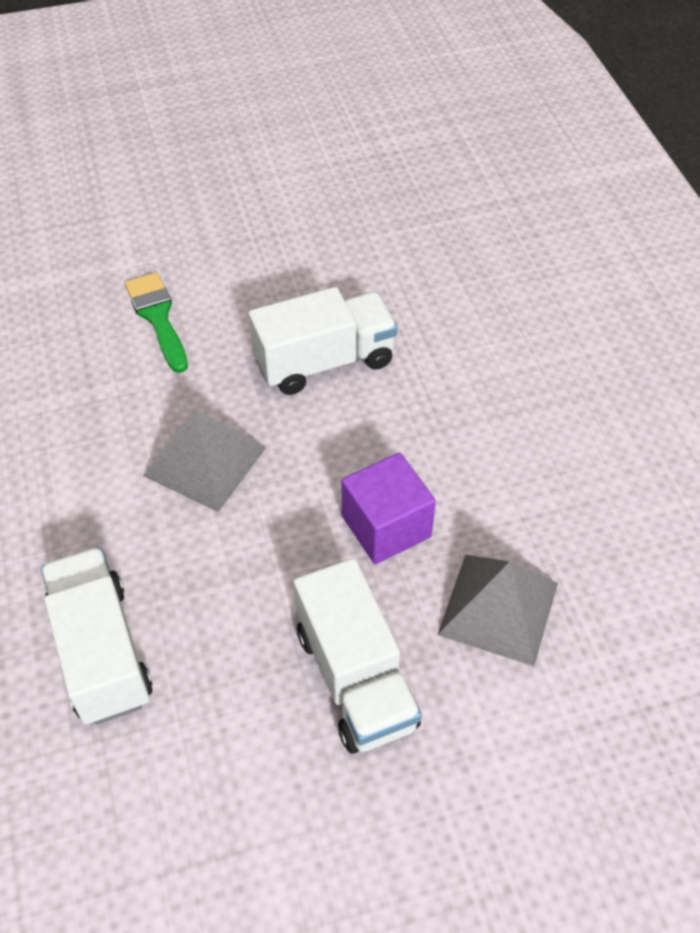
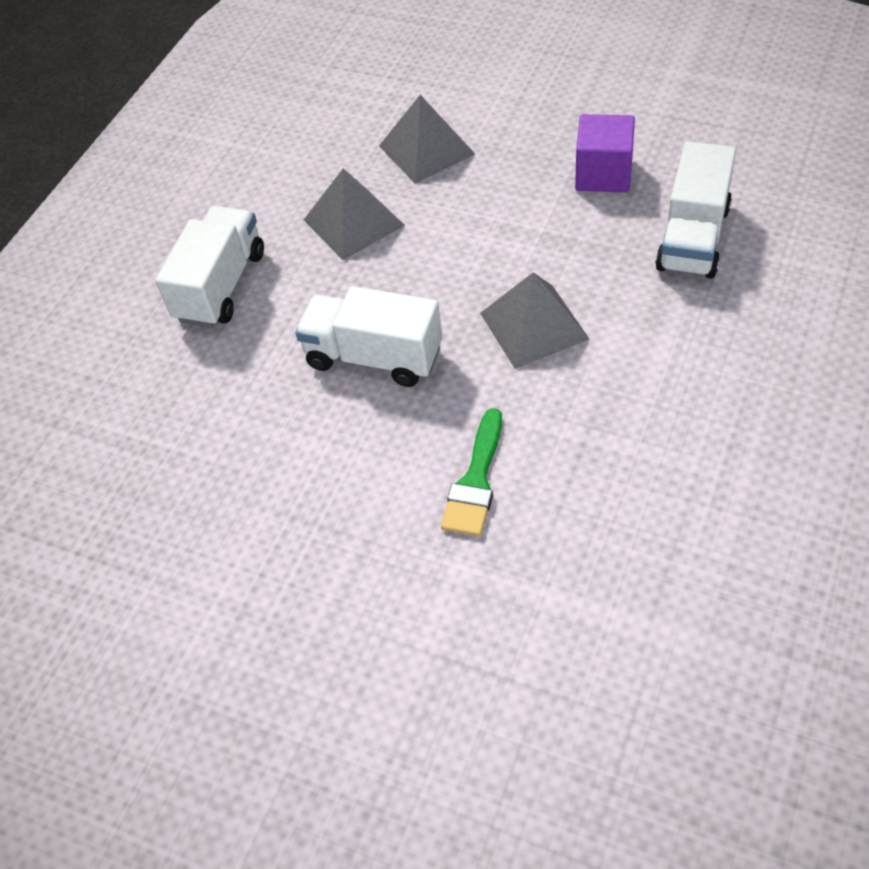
camera: 135 degrees left, 0 degrees up
white truck [294,558,421,754] -> white truck moved to [155,206,264,328]
purple cube [342,453,436,564] -> purple cube moved to [575,114,635,192]
none -> grey pyramid [304,169,405,260]

